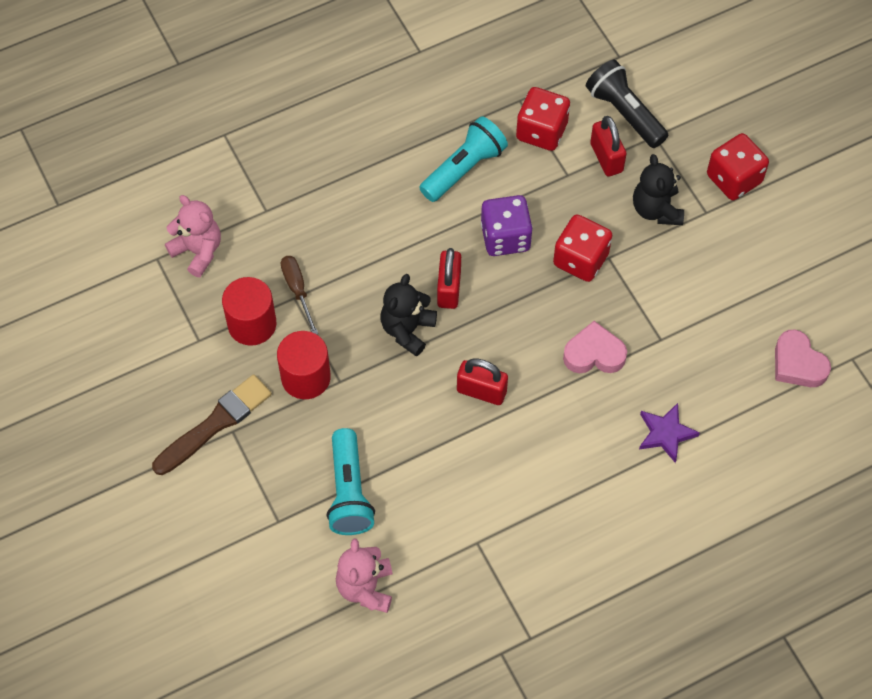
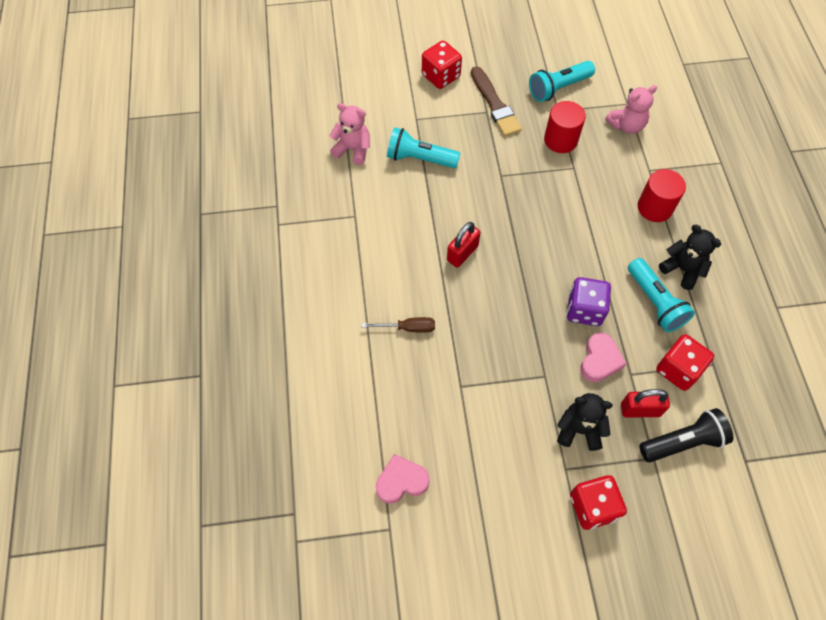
camera: 110 degrees right, 0 degrees up
red cylinder [277,331,331,399] -> red cylinder moved to [638,169,686,222]
brown screwdriver [281,256,318,334] -> brown screwdriver moved to [362,317,435,333]
black teddy bear [381,274,437,357] -> black teddy bear moved to [659,225,721,290]
red padlock [437,248,461,309] -> none
red dice [553,214,612,282] -> red dice moved to [422,41,462,89]
pink heart [563,321,627,373] -> pink heart moved to [580,332,627,382]
purple star [639,403,700,463] -> none
none -> turquoise flashlight [529,61,595,102]

